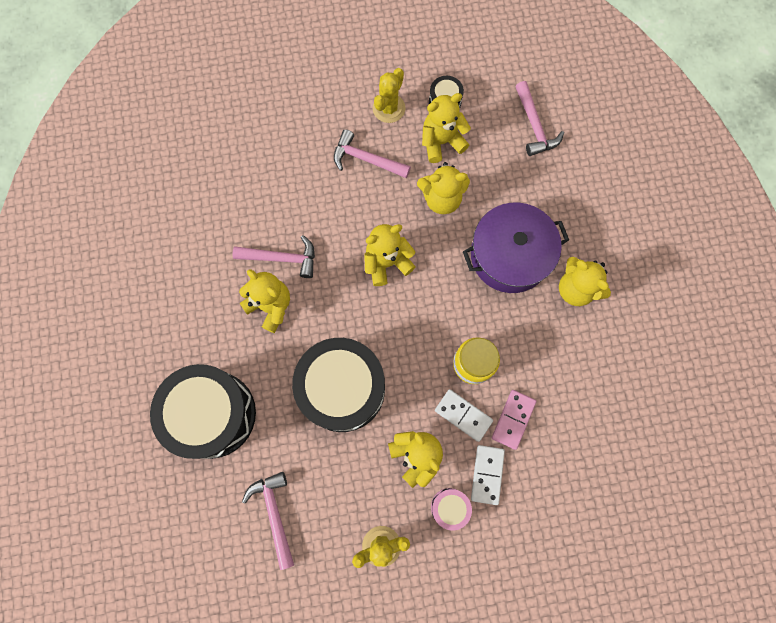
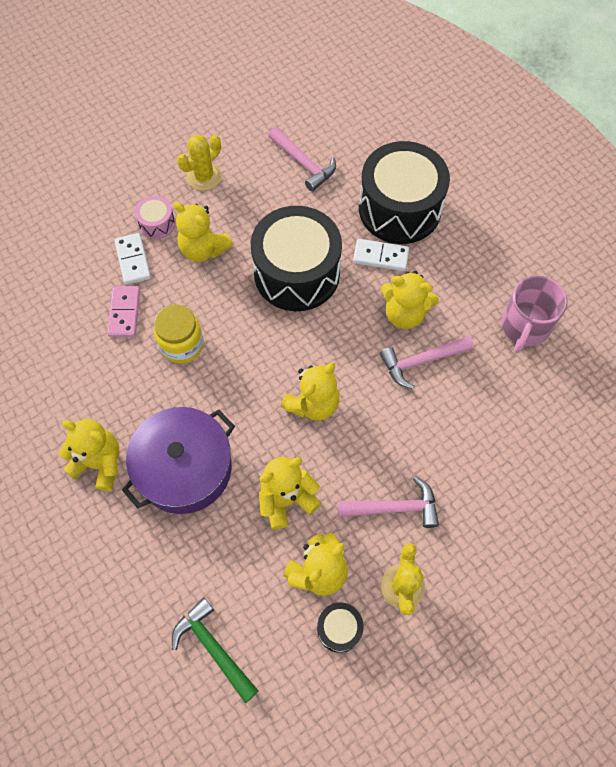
camera: 155 degrees right, 10 degrees down
white domino [435,389,493,442] -> white domino moved to [353,239,409,271]
pink hammer [515,81,564,156] -> green hammer [172,598,259,703]
none -> pink mug [501,275,568,353]

